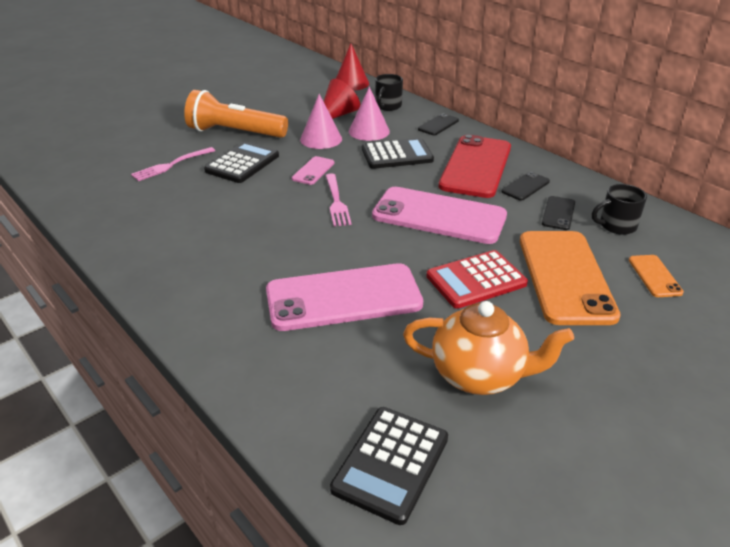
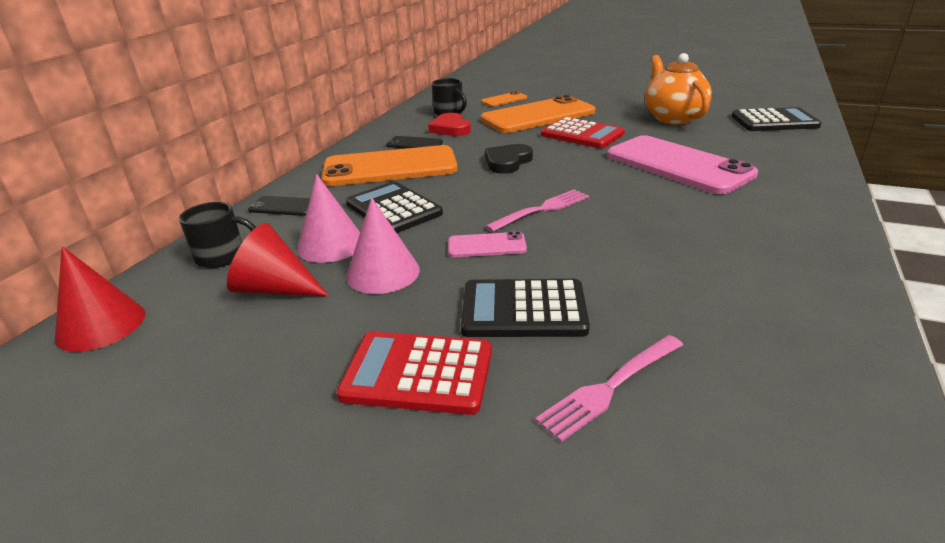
camera: 115 degrees left, 5 degrees down
pink fork [131,147,215,181] -> pink fork turned 120 degrees clockwise [535,335,683,442]
orange flashlight [184,90,288,138] -> red calculator [336,332,492,415]
pink phone [372,187,507,244] -> black heart [485,144,533,174]
red phone [439,134,511,198] -> orange phone [321,145,458,186]
black phone [542,196,575,230] -> red heart [428,113,471,136]

